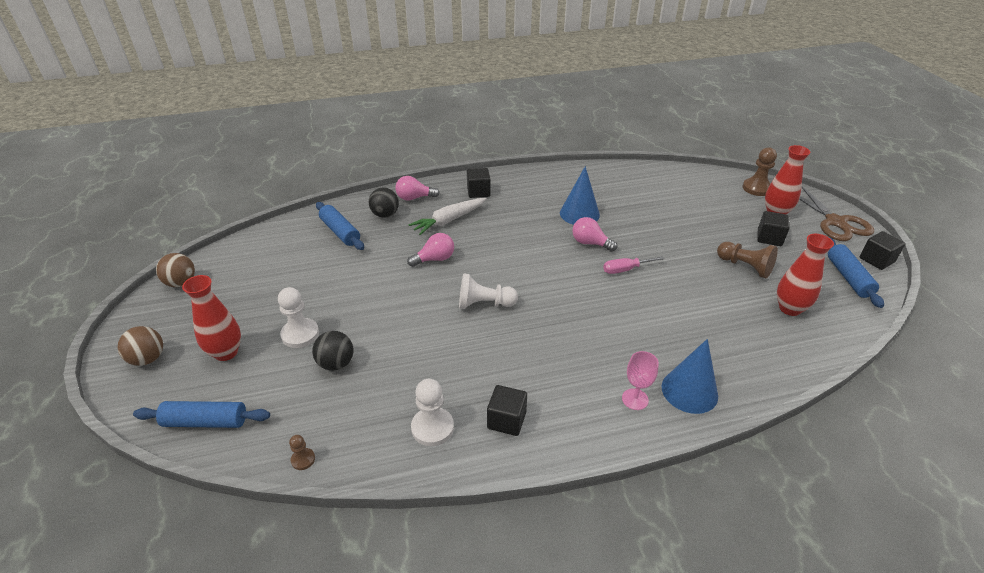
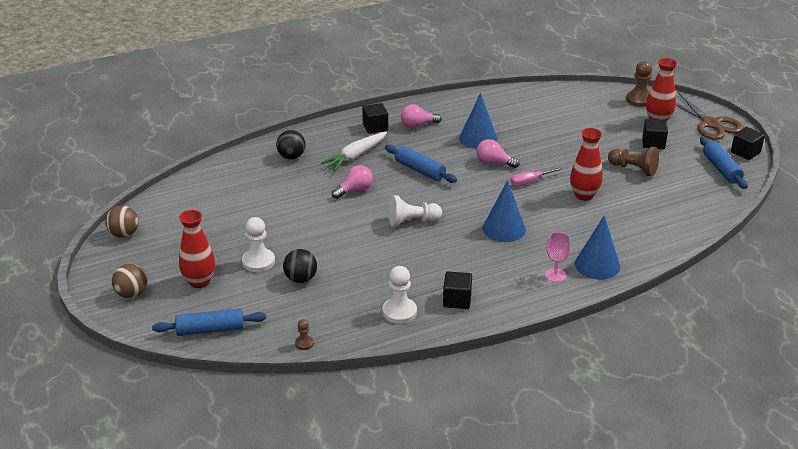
camera: 10 degrees left, 5 degrees down
blue rolling pin [316,202,364,250] -> blue rolling pin moved to [385,145,457,183]
pink light bulb [395,176,440,201] -> pink light bulb moved to [401,104,441,128]
red vase [777,234,834,316] -> red vase moved to [570,128,603,201]
none -> blue cone [483,180,526,242]

